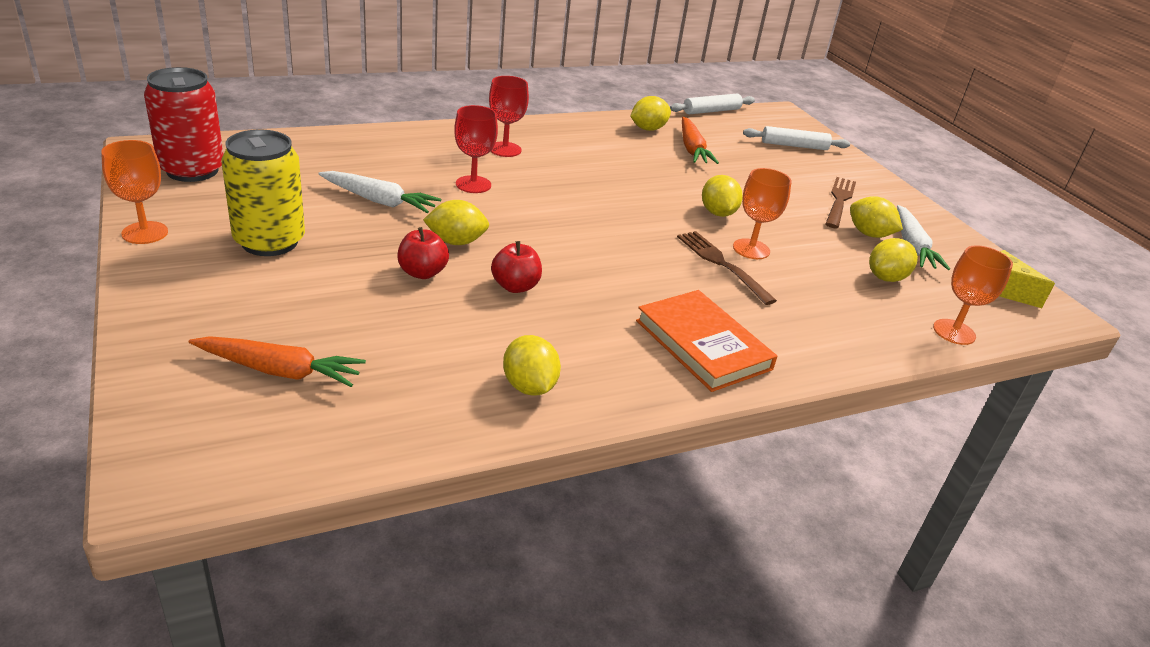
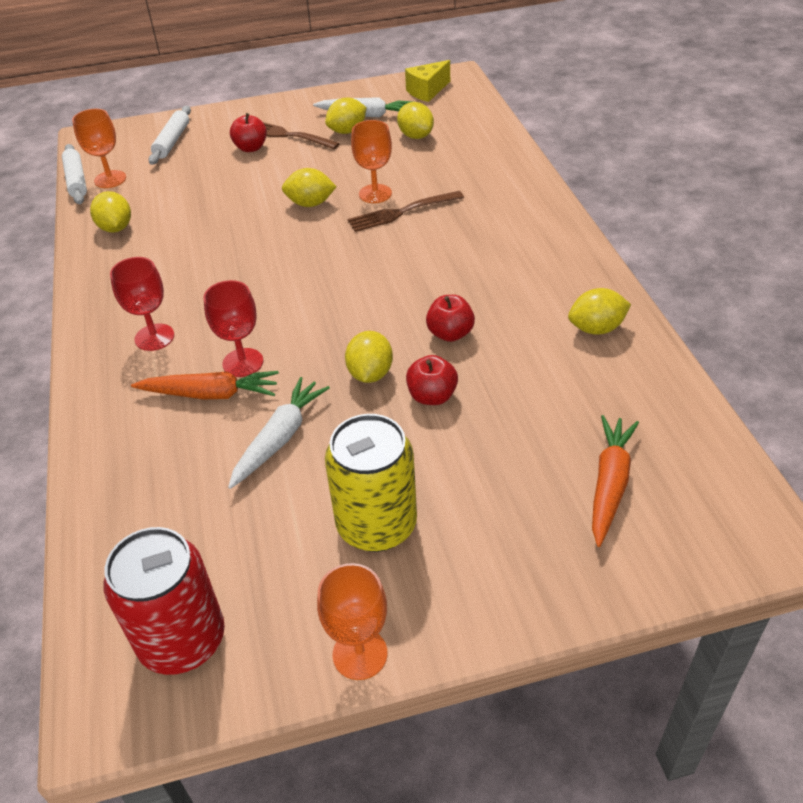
camera: 75 degrees left, 10 degrees up
orange book [636,290,777,392] -> none
orange carrot [682,117,719,164] -> orange carrot moved to [131,371,279,399]
orange goblet [933,245,1013,345] -> orange goblet moved to [72,109,126,188]
none -> red apple [230,113,267,152]

